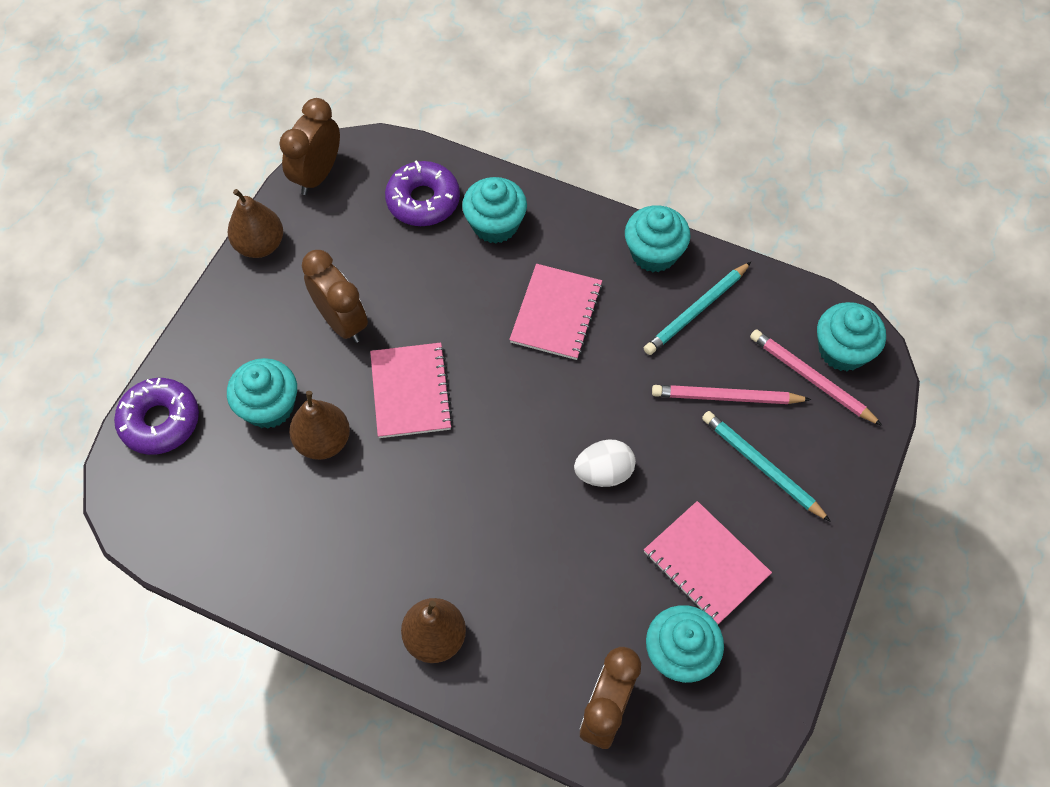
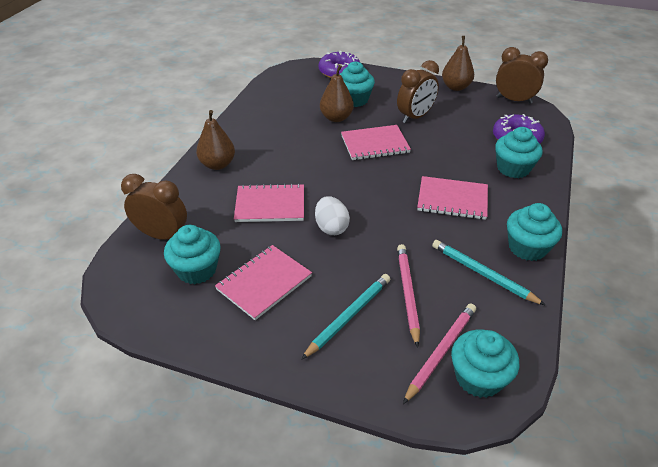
camera: 85 degrees right, 20 degrees down
none -> pink notebook [234,183,304,222]

